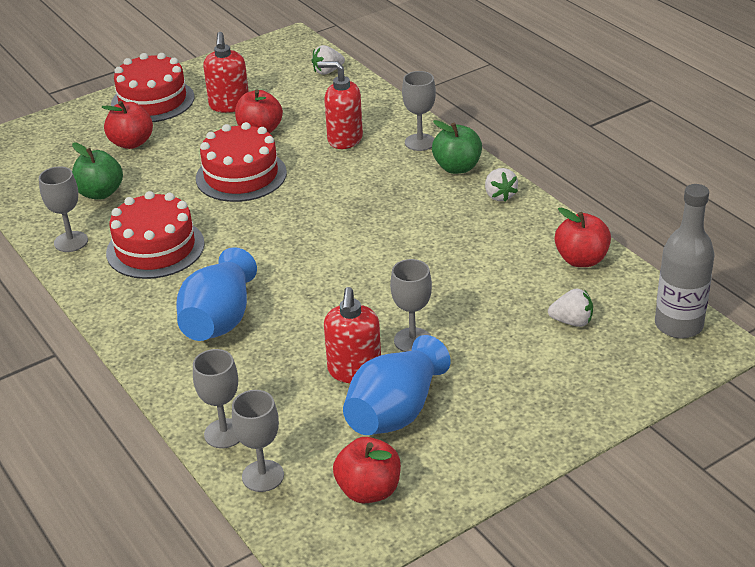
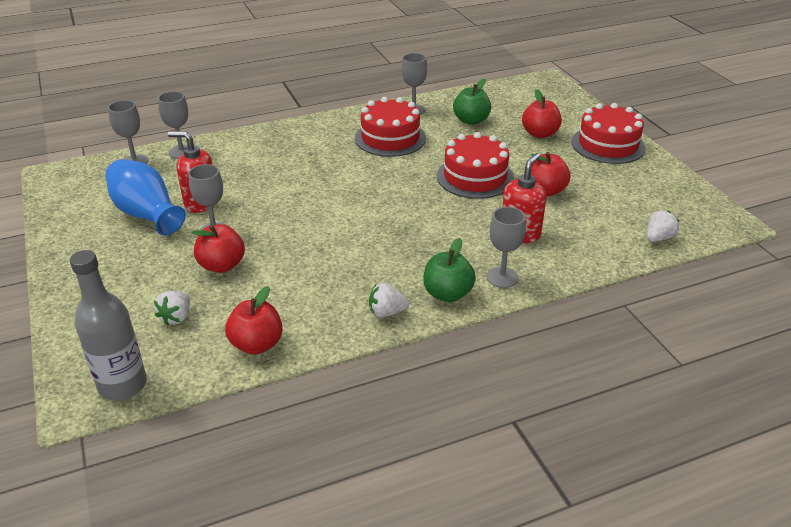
camera: 100 degrees right, 0 degrees up
blue vase [176,247,257,341] -> none
red soap dispenser [203,32,249,113] -> none
white strawberry [312,45,345,75] -> white strawberry turned 60 degrees clockwise [647,210,679,242]
red apple [333,437,401,504] -> red apple moved to [192,224,245,273]

